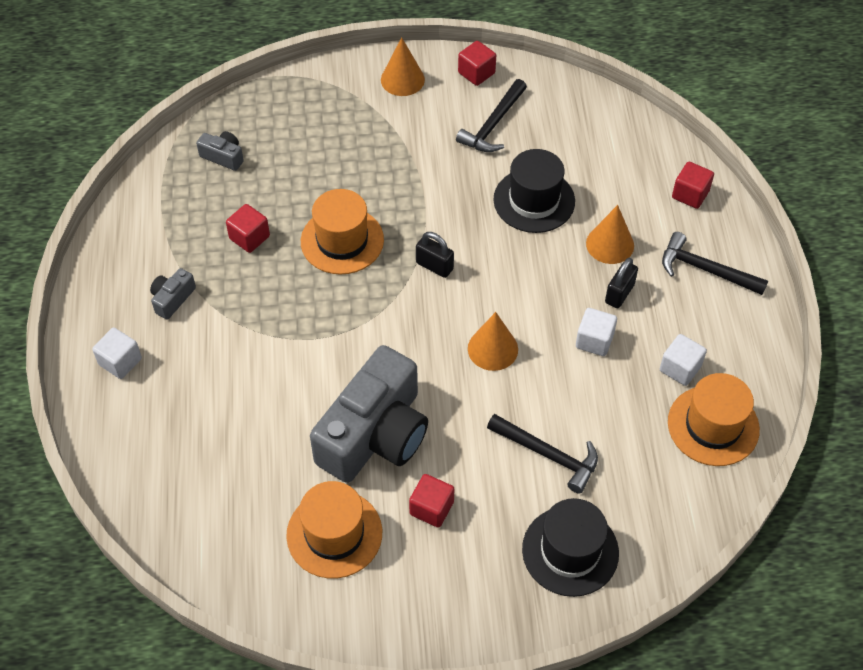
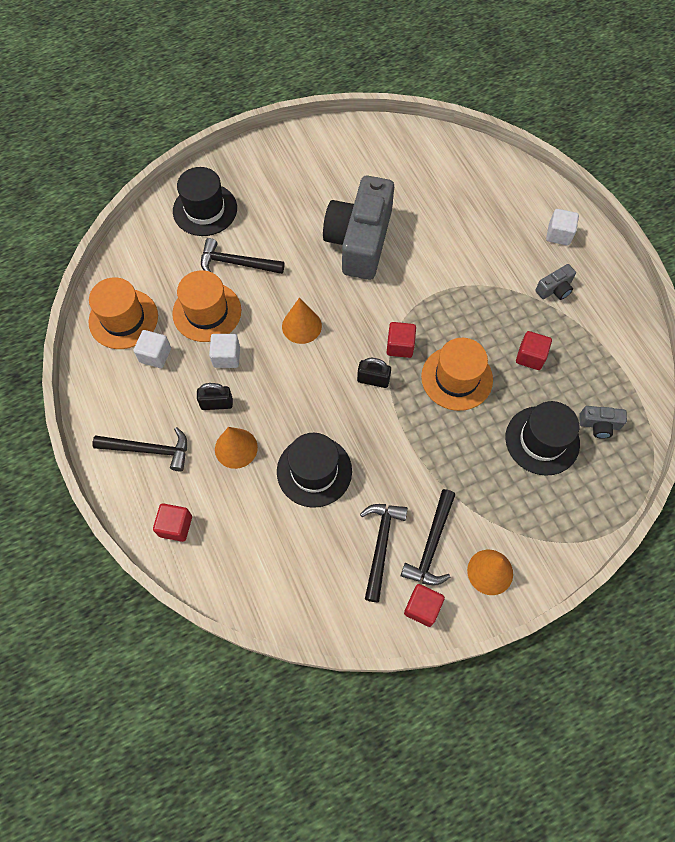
camera: 160 degrees right, 10 degrees up
grey camera [150,268,196,320] -> grey camera turned 45 degrees clockwise [535,264,576,300]
orange hat [286,481,382,579] -> orange hat moved to [172,270,241,342]
red cube [409,474,454,528] -> red cube moved to [387,322,416,358]
black padlock [605,258,638,308] -> black padlock turned 75 degrees clockwise [197,383,233,410]
none -> black hammer [401,489,455,585]
none -> black hat [505,401,580,476]

